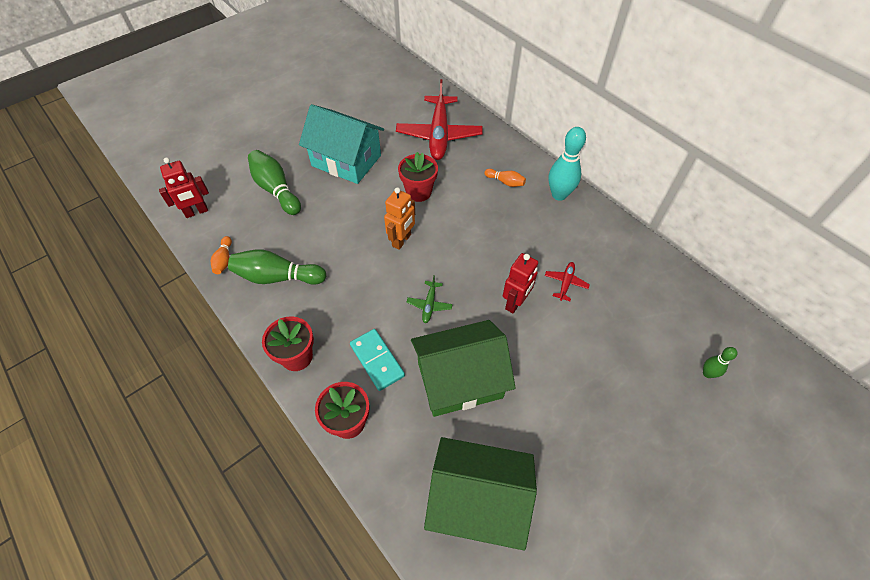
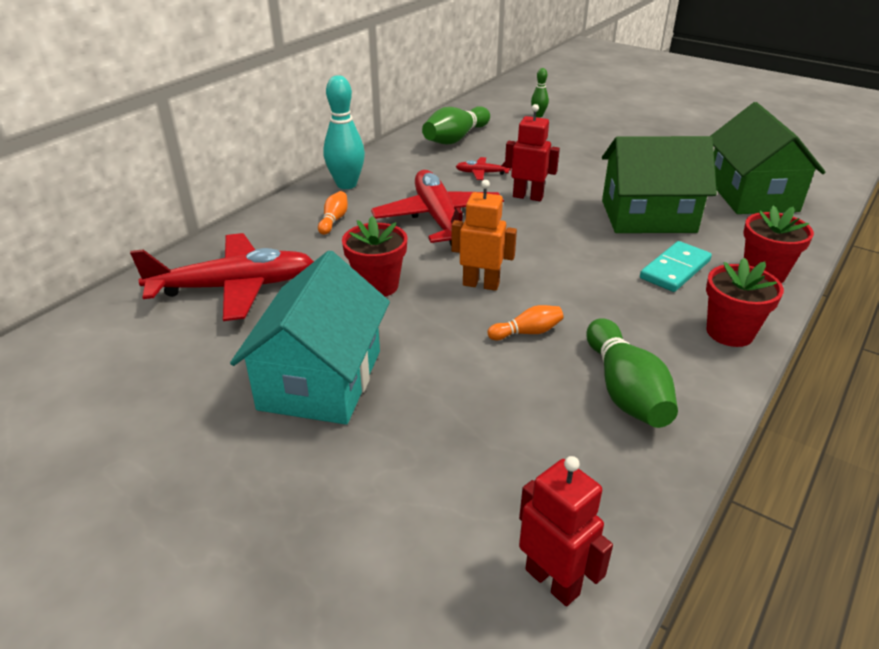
camera: 105 degrees left, 20 degrees down
orange bowling pin [211,236,232,274] -> orange bowling pin moved to [488,305,563,340]
green bowling pin [248,150,301,215] -> green bowling pin moved to [422,106,490,144]
green plane [407,275,453,323] -> none
green house [411,320,516,417] -> green house turned 60 degrees counterclockwise [602,136,717,233]
none -> red plane [371,170,504,245]

